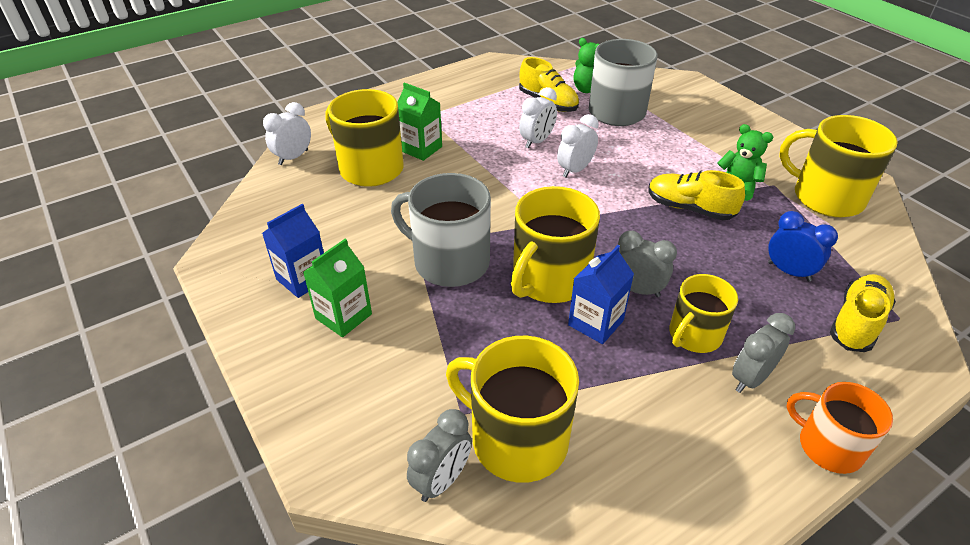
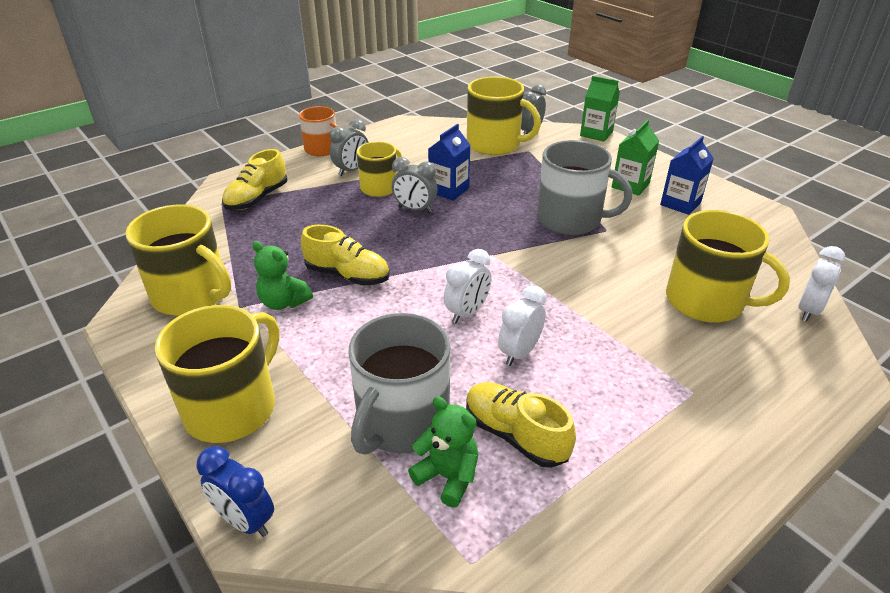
camera: 175 degrees right, 5 degrees down
green carton [397,82,442,161] -> green carton moved to [580,76,620,142]
yellow mug [511,186,600,303] -> yellow mug moved to [155,305,280,443]
blue clock [768,211,838,281] -> blue clock moved to [196,446,274,537]

